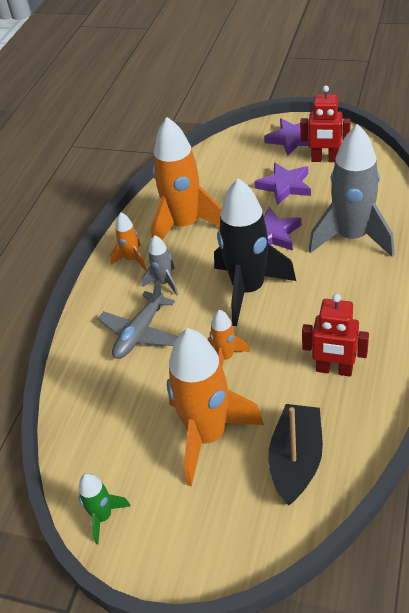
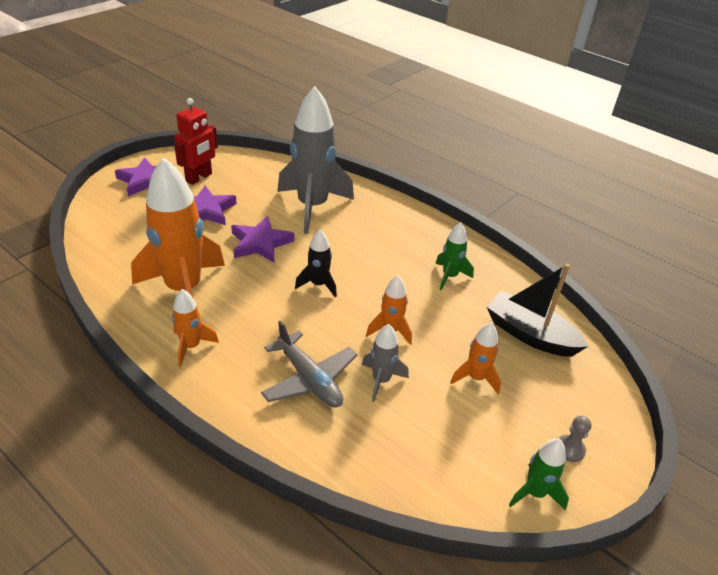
camera: 75 degrees left, 5 degrees down
grey rocket [142,235,178,295] -> grey rocket moved to [362,324,409,402]
orange rocket [167,328,264,486] -> orange rocket [450,322,501,394], size x0.47
black rocket [214,178,296,326] -> black rocket [295,229,337,297], size x0.47
red robot [302,294,369,377] -> green rocket [435,223,474,290]
none -> grey pawn [558,416,591,462]

